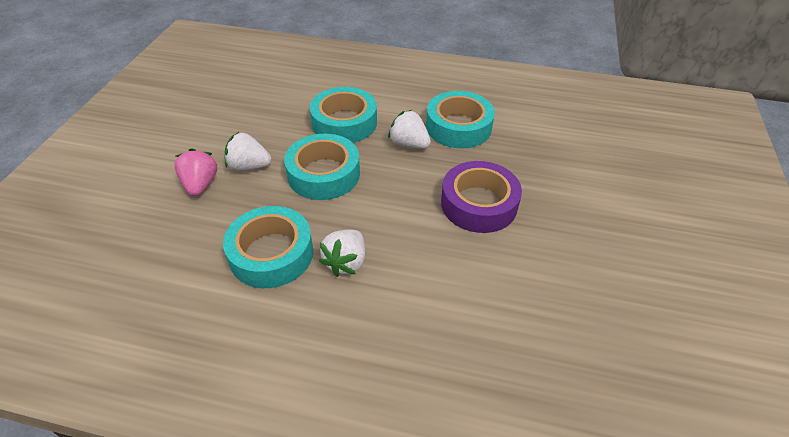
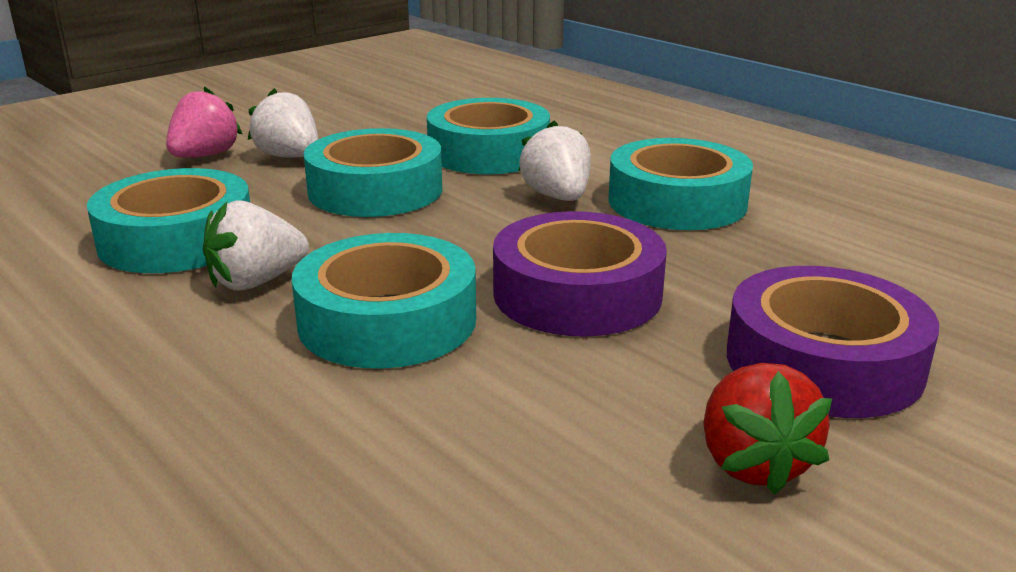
camera: 35 degrees right, 20 degrees down
none -> turquoise tape [292,233,476,369]
none -> red strawberry [703,363,832,495]
none -> purple tape [727,266,939,418]

